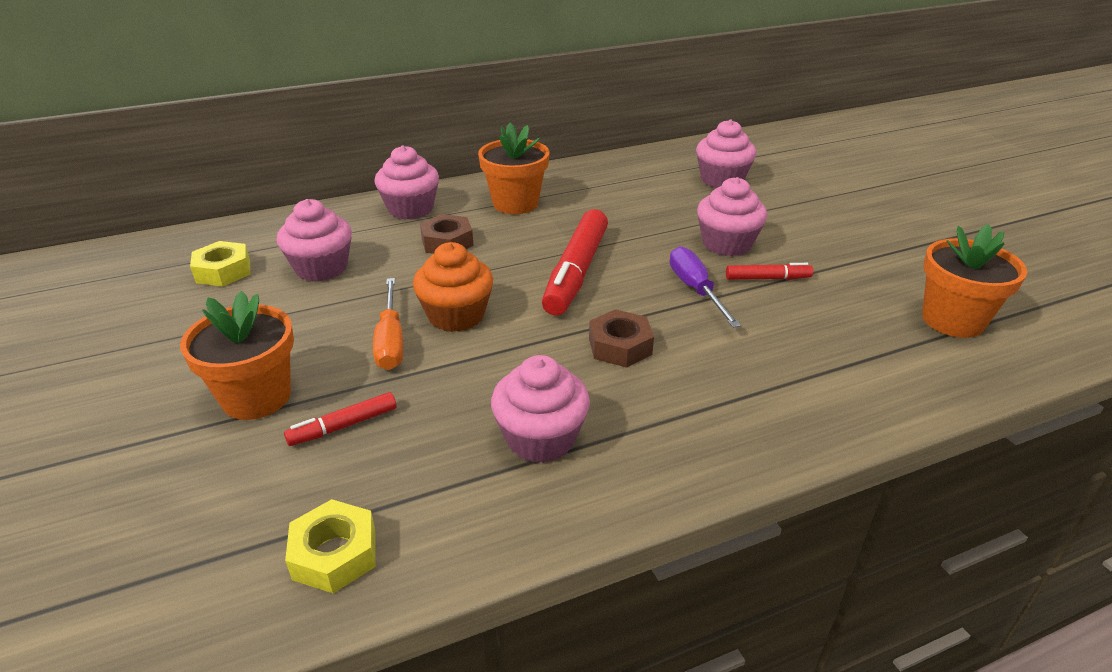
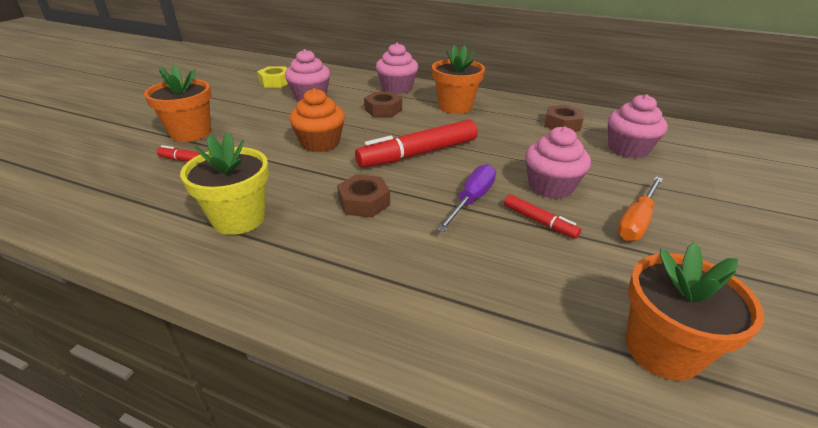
camera: 45 degrees right, 0 degrees up
yellow nut [285,499,375,593] -> none
orange screwdriver [373,278,404,370] -> orange screwdriver moved to [617,177,663,241]
pink cupcake [491,355,590,463] -> yellow flower pot [180,132,269,235]
none -> brown nut [544,105,584,132]

